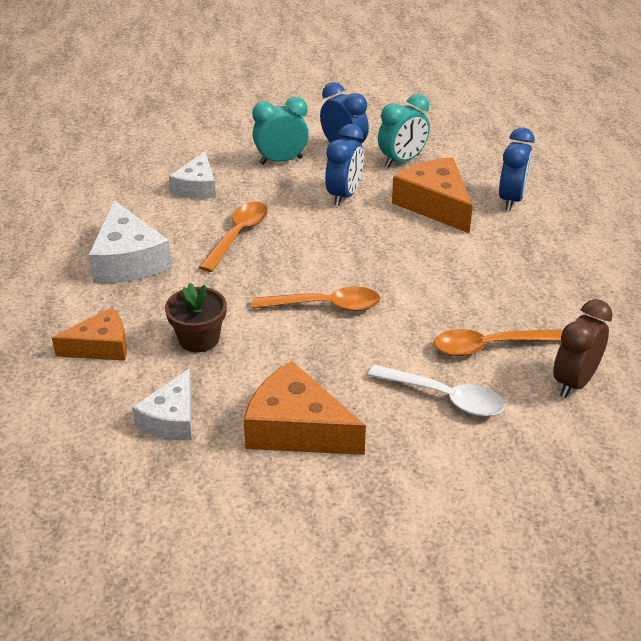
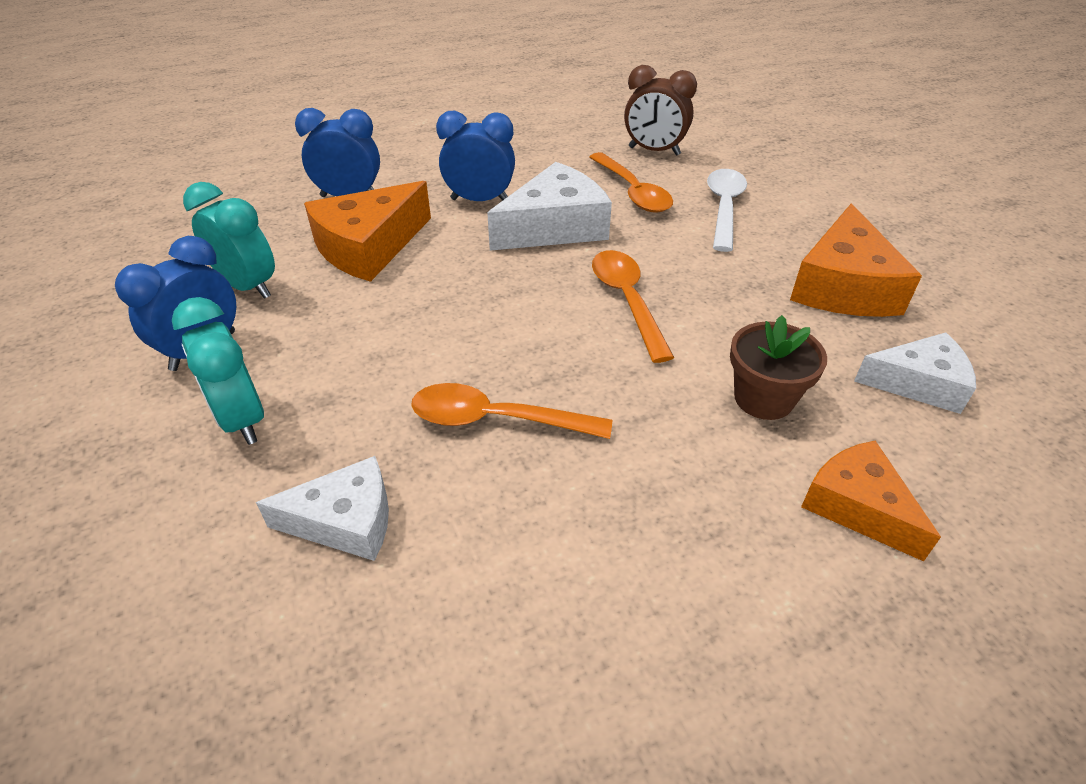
camera: 105 degrees left, 5 degrees up
white cheese [88,200,172,283] -> white cheese moved to [487,162,612,251]
blue clock [325,124,364,206] -> blue clock moved to [436,111,515,201]

